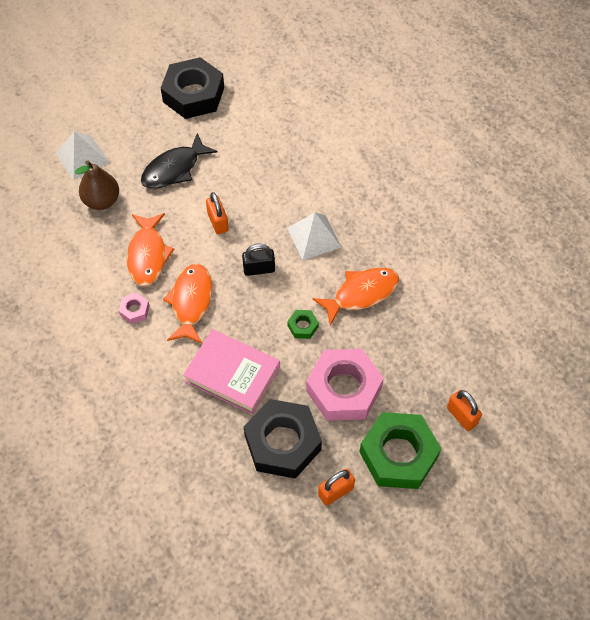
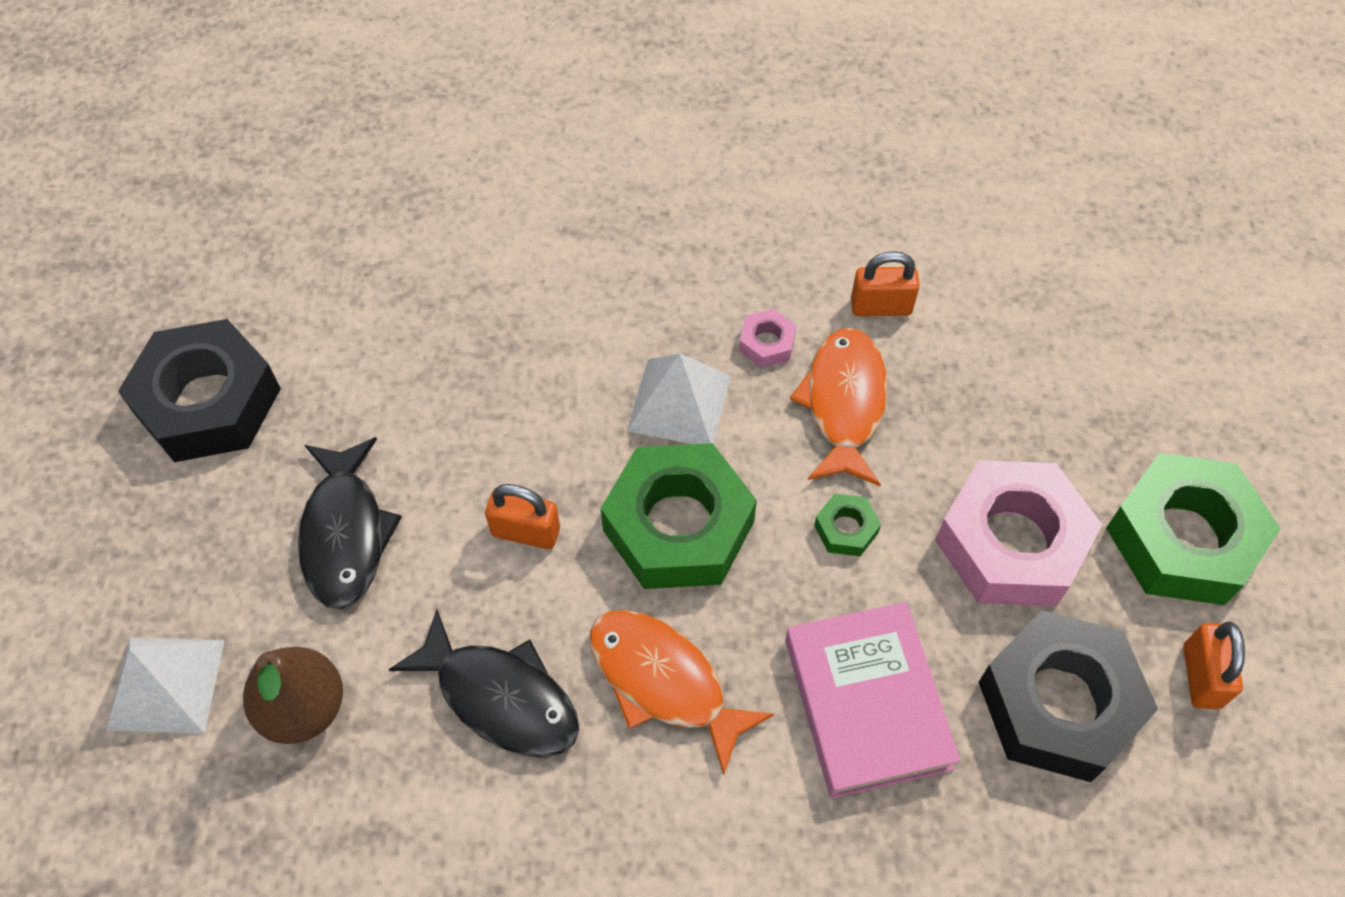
camera: 55 degrees left, 0 degrees up
pink nut [119,293,150,324] -> pink nut moved to [739,309,796,368]
orange fish [127,213,174,286] -> black fish [388,609,579,758]
pink book [183,329,280,414] -> pink book turned 75 degrees counterclockwise [785,602,960,799]
black padlock [242,244,275,276] -> green nut [601,443,757,589]
orange padlock [447,390,482,431] -> orange padlock moved to [851,251,920,316]

